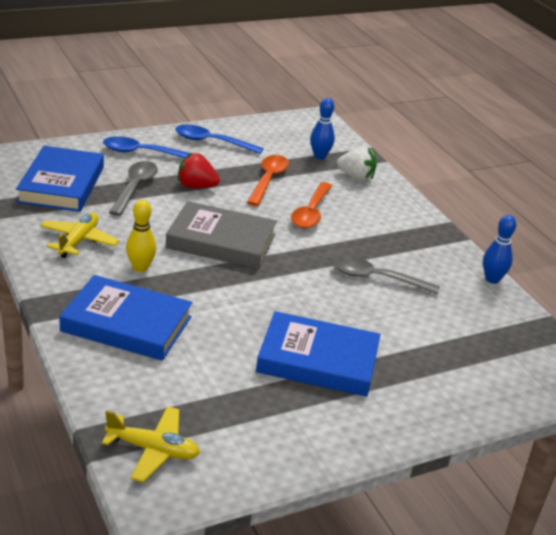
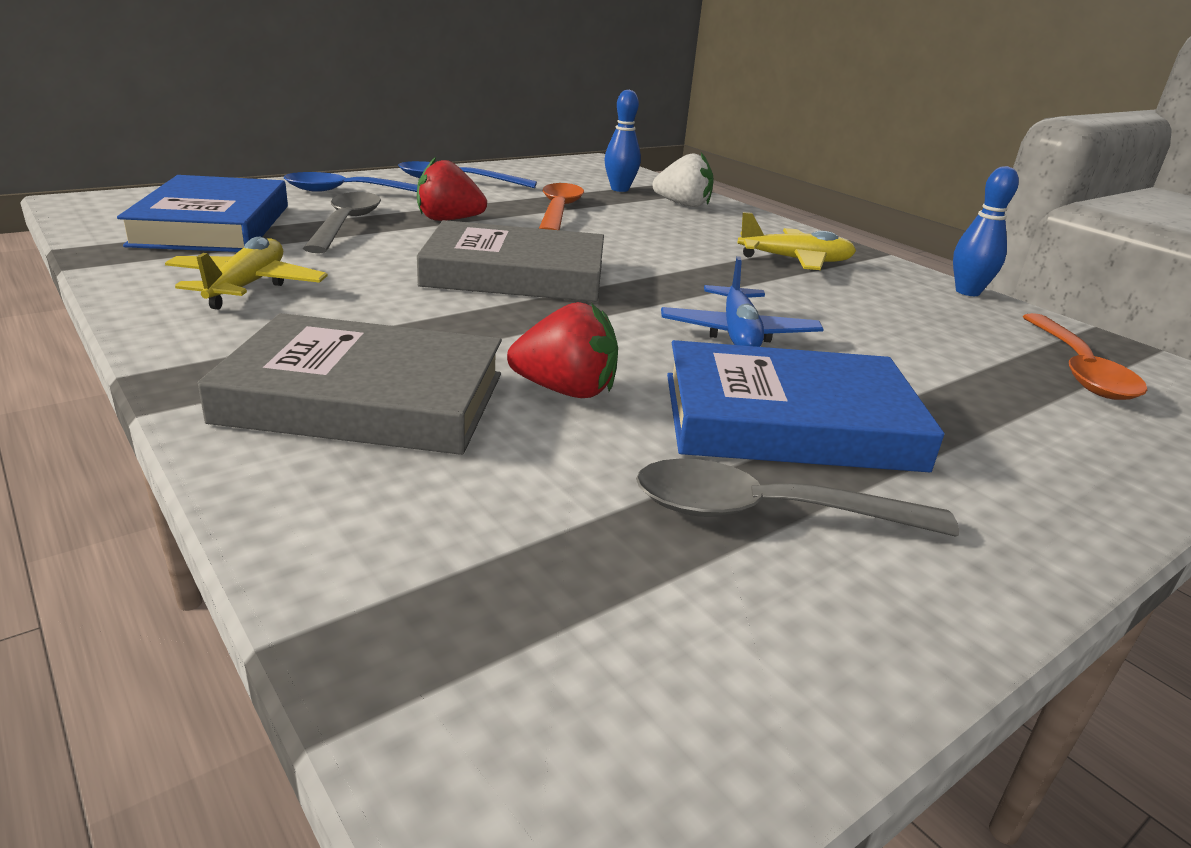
camera: 10 degrees left, 5 degrees down
blue book [59,275,192,361] -> grey book [198,313,502,455]
yellow plane [102,406,200,482] -> yellow plane moved to [738,212,856,270]
yellow bowling pin [126,200,156,272] -> none
orange spoon [291,182,332,228] -> orange spoon moved to [1022,313,1147,400]
grey spoon [332,256,440,295] -> grey spoon moved to [636,459,959,537]
none -> red strawberry [507,302,618,398]
none -> blue plane [661,256,824,347]

